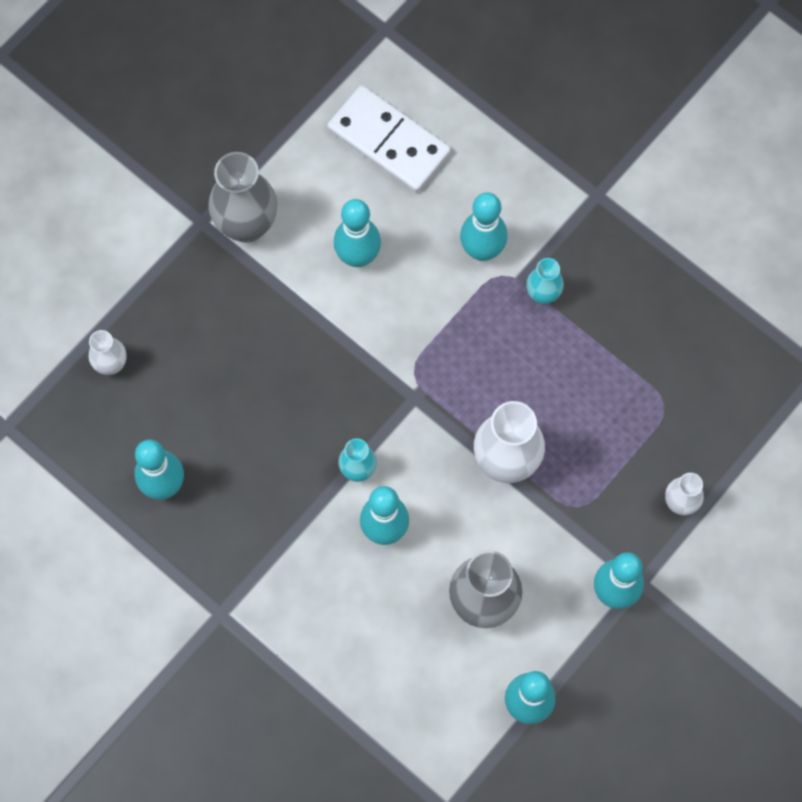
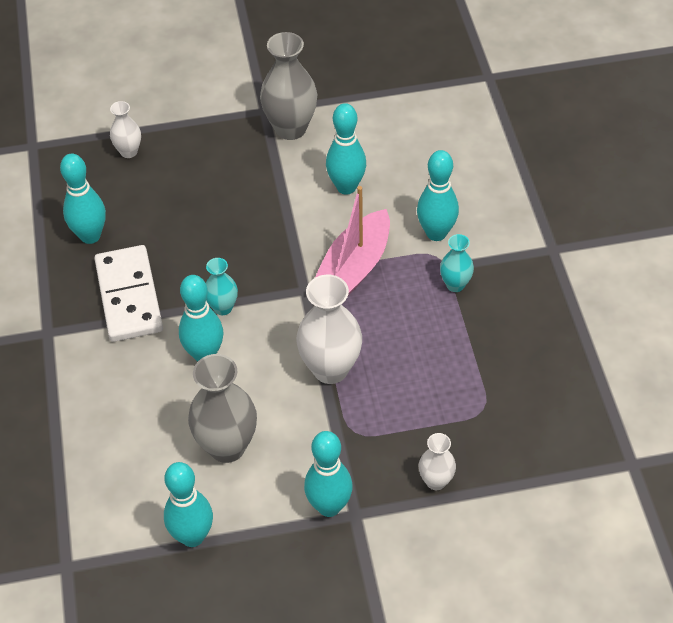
camera: 40 degrees right, 20 degrees down
white domino [327,85,451,193] -> white domino moved to [94,245,163,342]
none -> pink boat [315,186,390,296]

